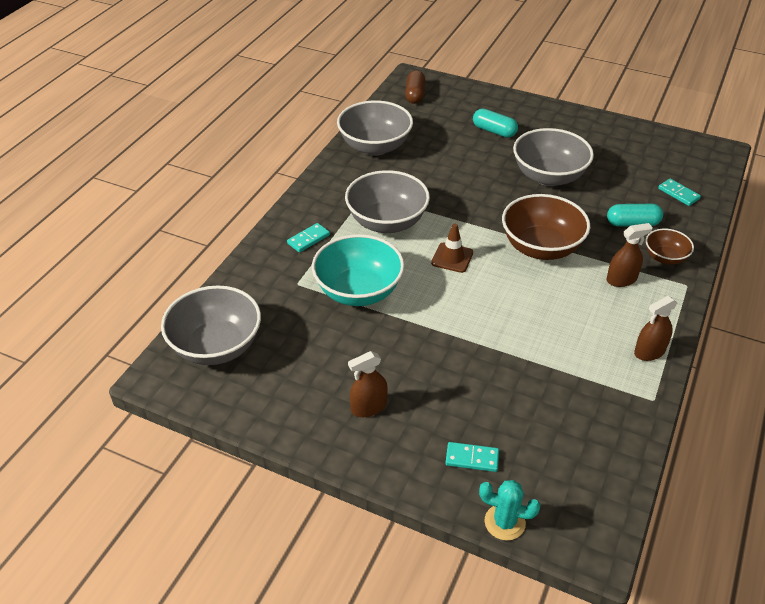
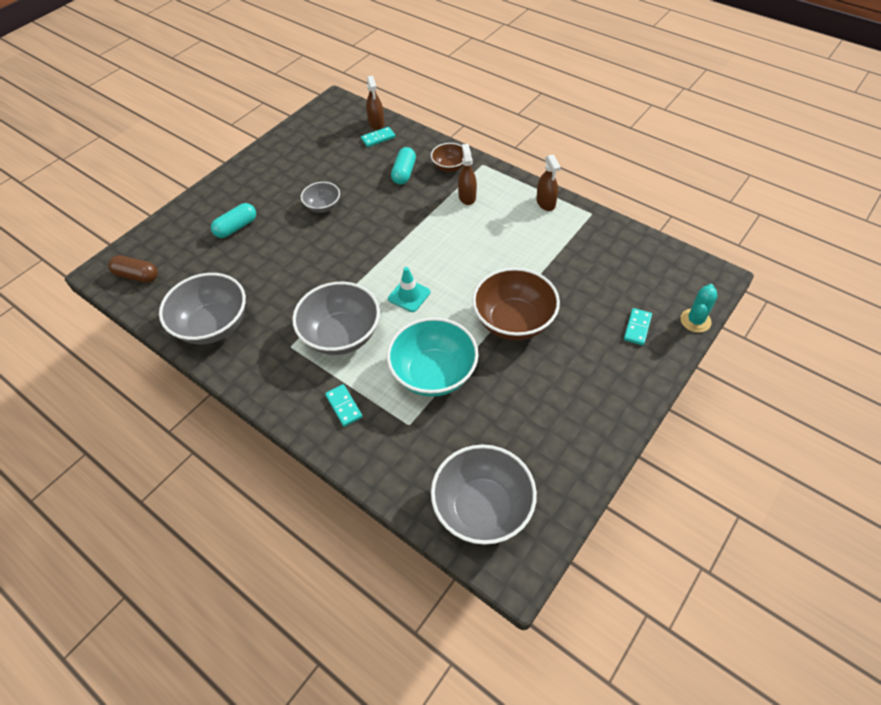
camera: 75 degrees left, 10 degrees up
brown spray bottle [348,351,388,417] -> brown spray bottle moved to [366,76,384,130]
brown traffic cone [431,224,473,273] -> turquoise traffic cone [388,267,430,312]
brown bowl [502,194,590,260] -> brown bowl moved to [472,268,560,340]
grey bowl [513,128,594,186] -> grey bowl [301,182,340,213], size x0.54

